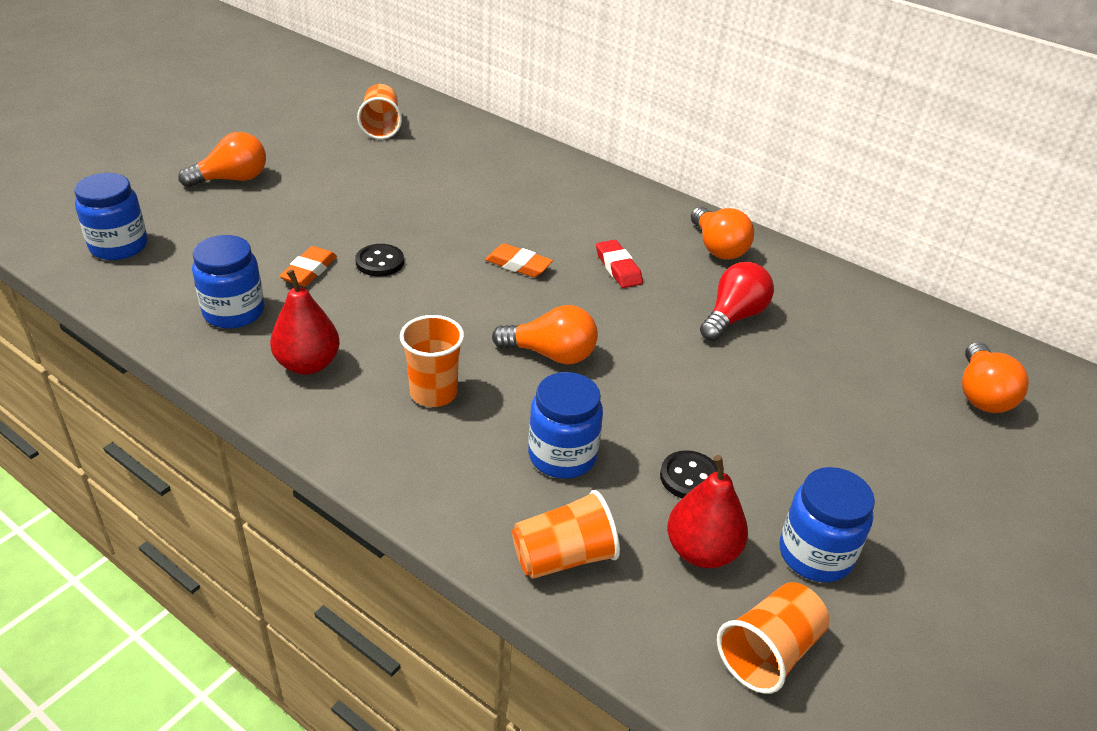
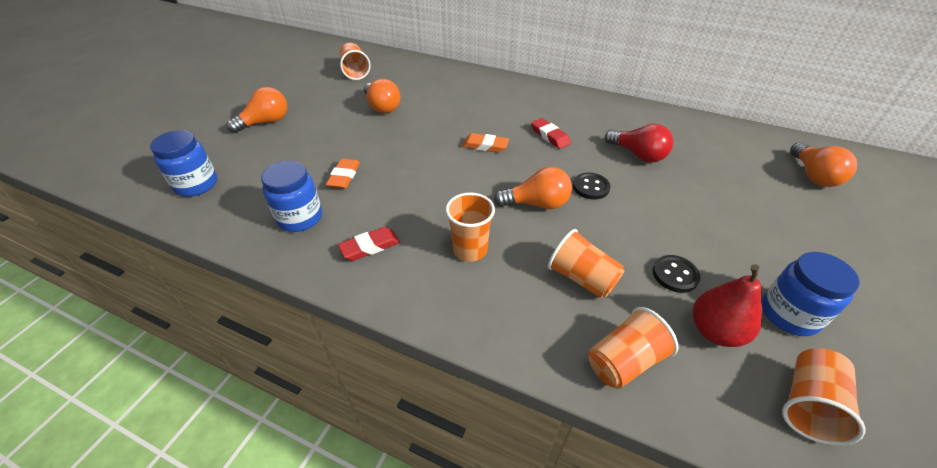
camera: 10 degrees left, 5 degrees up
red pear [270,269,340,375] -> red eraser [338,227,400,261]
black button [355,244,404,276] -> black button moved to [573,173,611,200]
blue jar [528,372,603,479] -> orange cup [548,229,624,298]
orange light bulb [691,207,754,259] -> orange light bulb moved to [364,79,400,113]
red light bulb [700,262,774,341] -> red light bulb turned 105 degrees clockwise [605,124,673,163]

